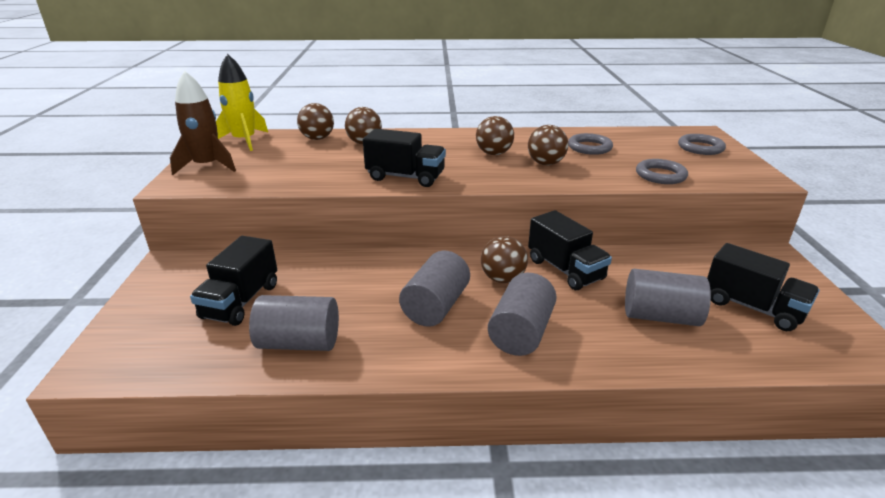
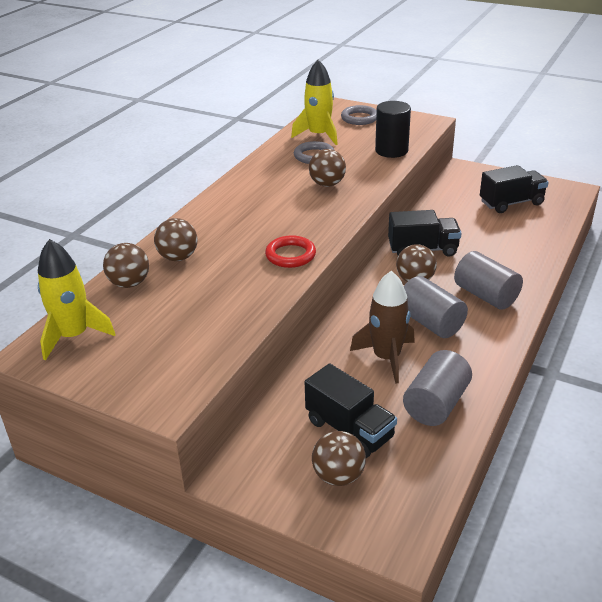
camera: 60 degrees left, 5 degrees up
brown rocket [170,71,236,175] -> brown rocket moved to [350,271,415,384]
black truck [363,129,446,187] -> red ring [265,235,316,268]
brown ball [476,116,514,155] -> brown ball moved to [312,431,366,486]
grey cylinder [625,269,711,326] -> none
grey ring [636,159,688,184] -> black cylinder [375,101,411,158]
none -> yellow rocket [291,60,338,145]

